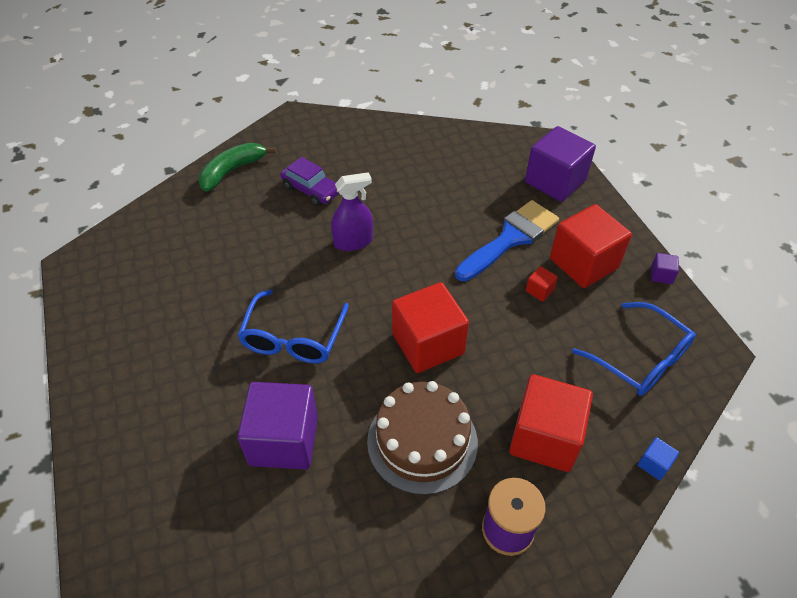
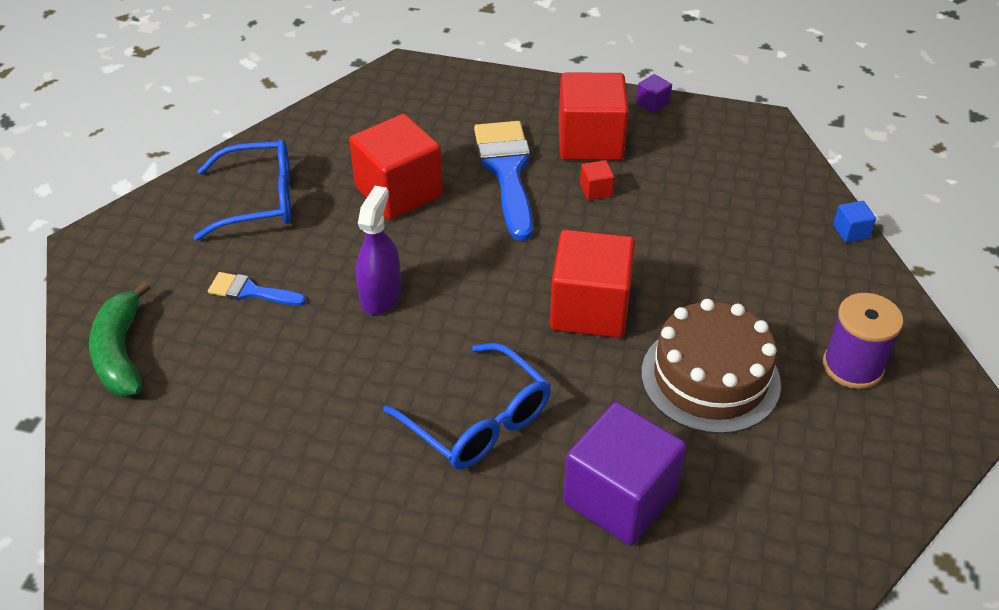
camera: 55 degrees left, 5 degrees down
purple car [280,157,339,206] -> blue brush [208,272,306,306]
red cube [509,374,593,472] -> red cube moved to [349,114,443,220]
purple cube [525,126,596,202] -> none
blue glasses [572,302,696,396] -> blue glasses moved to [193,139,291,241]

